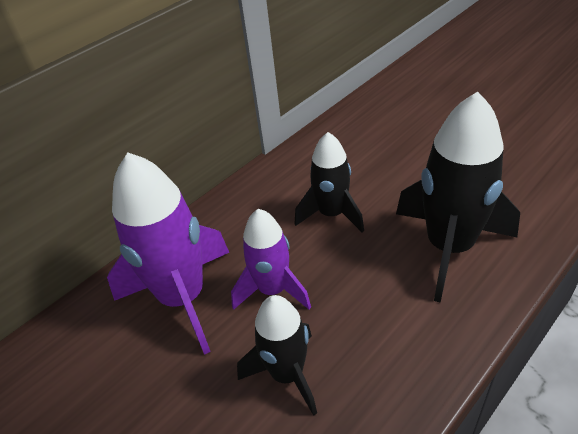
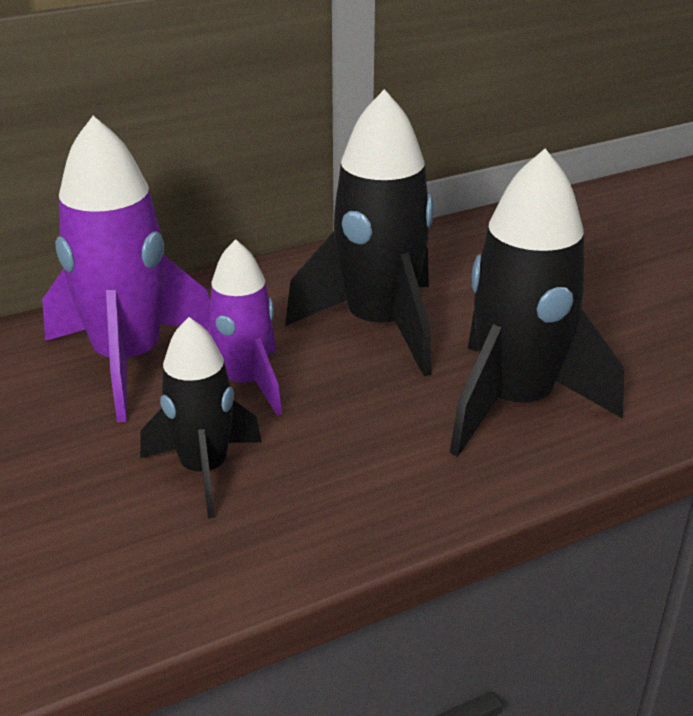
camera: 15 degrees right, 10 degrees down
black rocket [294,132,364,233] -> black rocket [285,89,434,376], size x1.63

